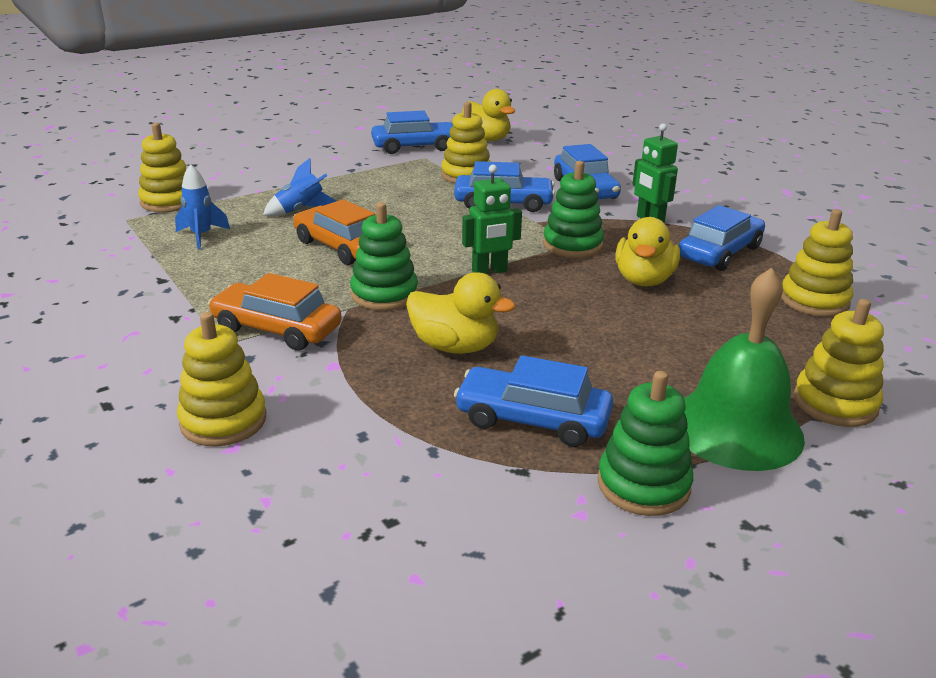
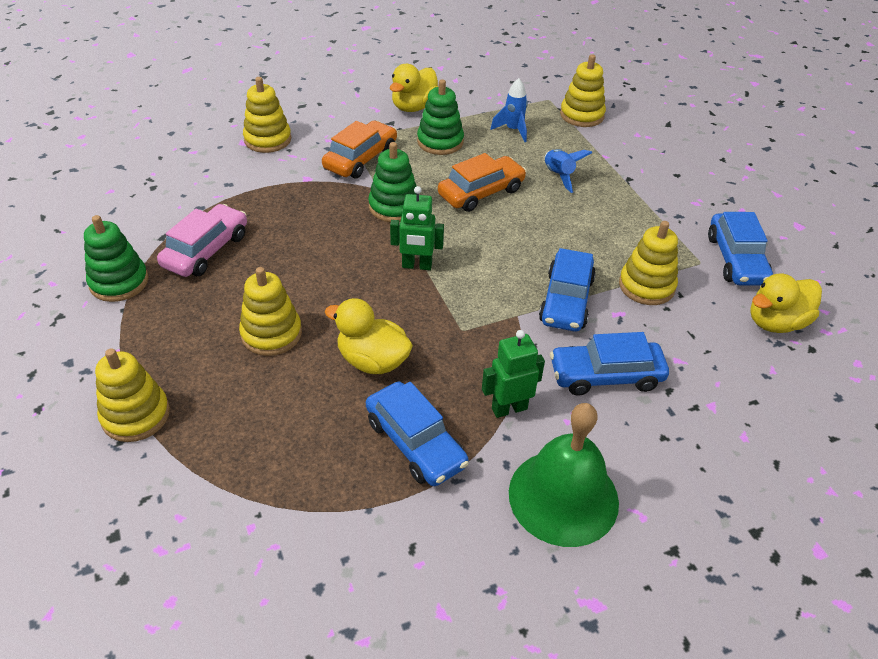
camera: 100 degrees right, 15 degrees up
yellow duck [406,272,515,354] -> yellow duck moved to [390,64,438,112]
blue car [454,355,613,447] -> pink car [157,204,247,277]
green robot [462,165,522,275] -> green robot turned 75 degrees counterclockwise [390,186,444,270]
green stacking toy [543,161,604,258] -> green stacking toy moved to [417,79,464,155]
green bell [684,268,805,471] -> green bell moved to [509,403,619,547]
yellow stacking toy [781,209,853,317] -> yellow stacking toy moved to [239,267,302,356]

